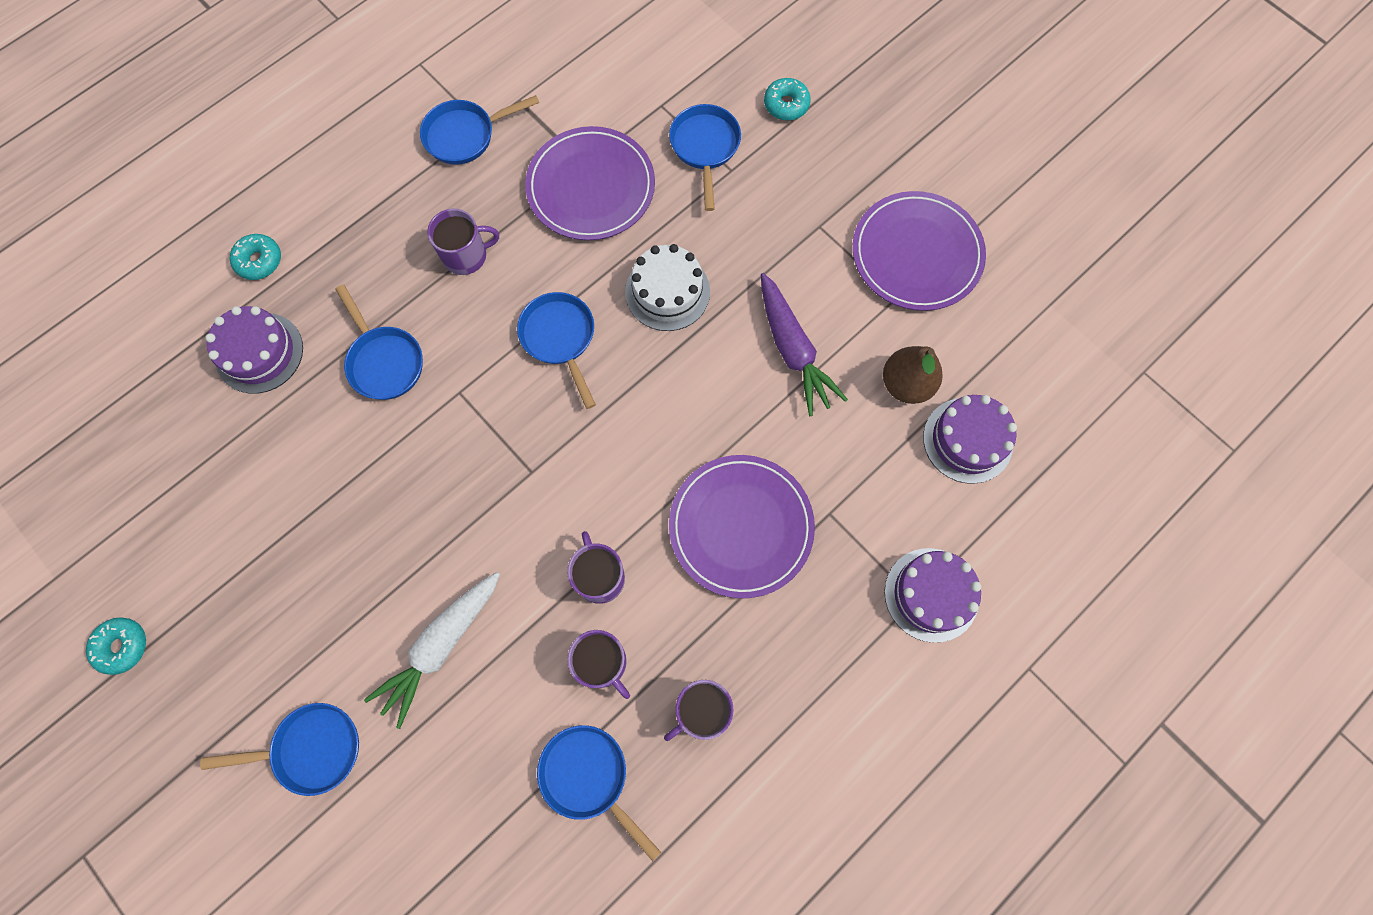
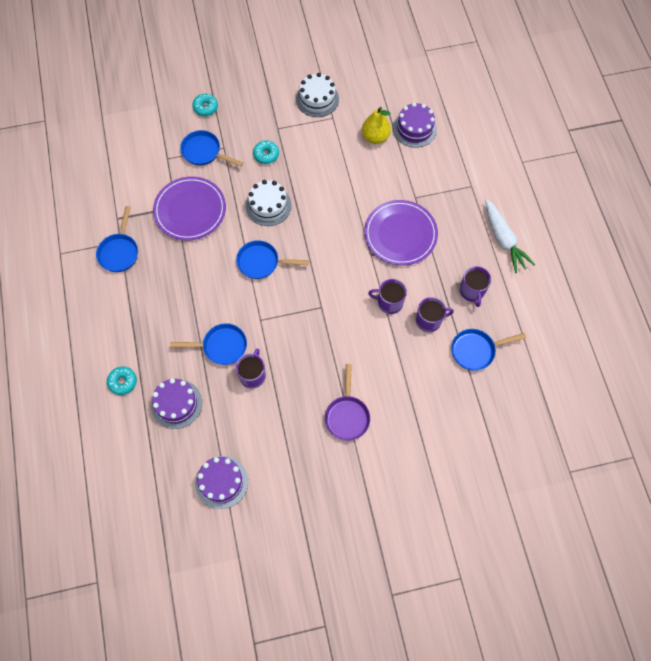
camera: 60 degrees left, 5 degrees down
turquoise donut [86,617,146,675] -> turquoise donut moved to [253,140,279,164]
blue pan [200,703,359,796] -> none
white carrot [364,572,500,729] -> white carrot moved to [485,199,535,273]
purple mug [427,209,499,275] -> purple mug moved to [235,348,266,389]
purple carrot [761,273,848,416] -> none
purple plate [853,191,986,311] -> white cake [296,73,339,117]
brown pear [883,346,943,404] -> yellow pear [362,107,391,144]
purple cake [884,548,981,643] -> purple cake moved to [195,456,248,509]
none -> purple pan [325,364,370,441]

